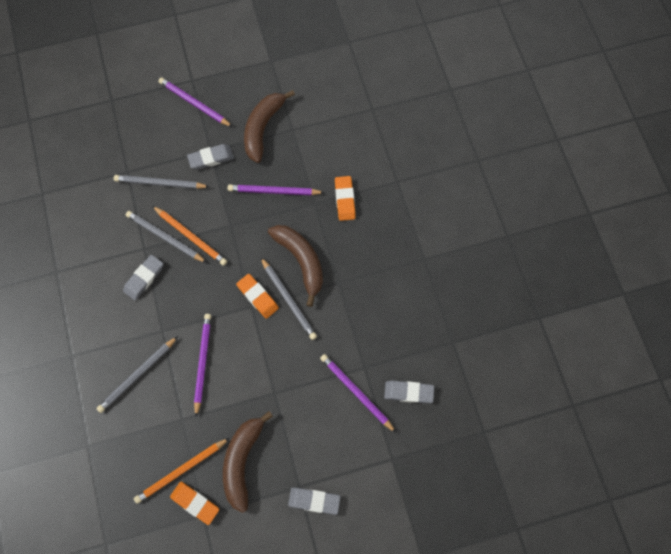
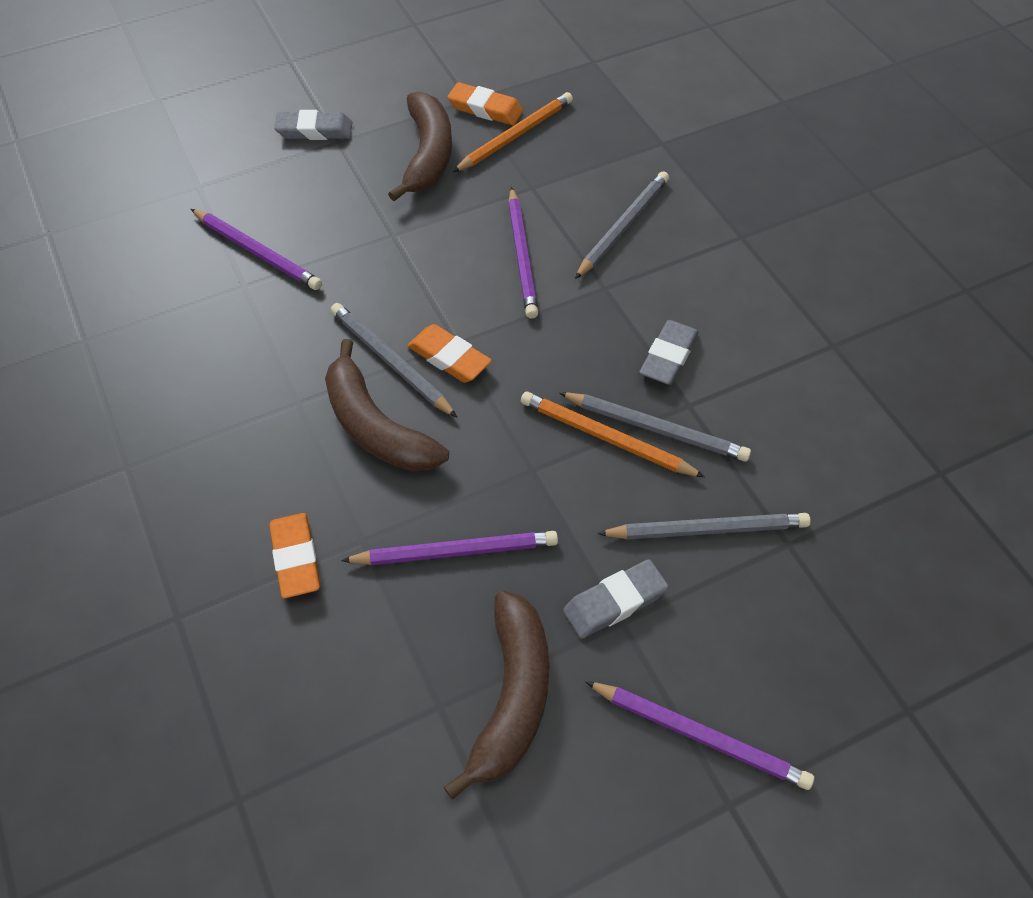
camera: 170 degrees right, 15 degrees down
grey eraser [384,380,434,404] -> none

